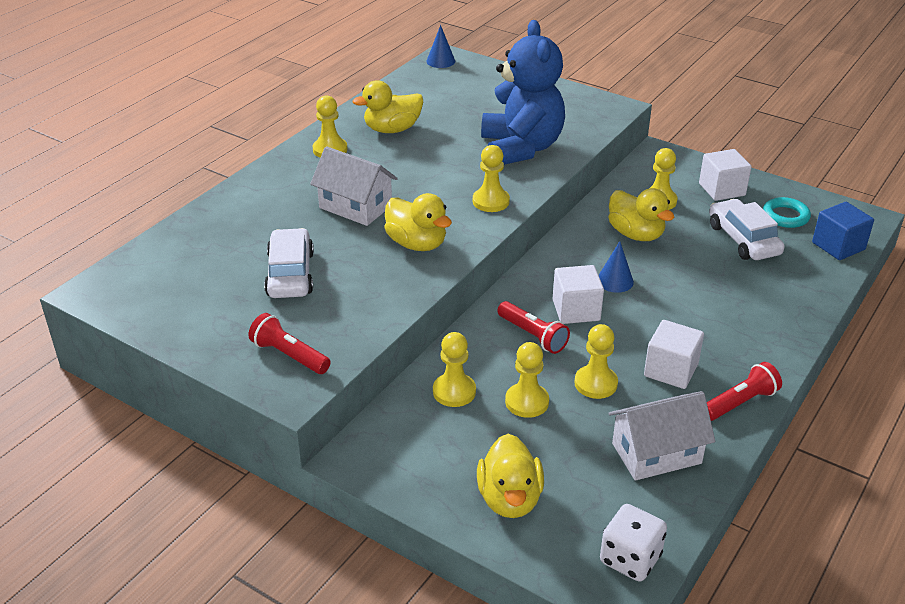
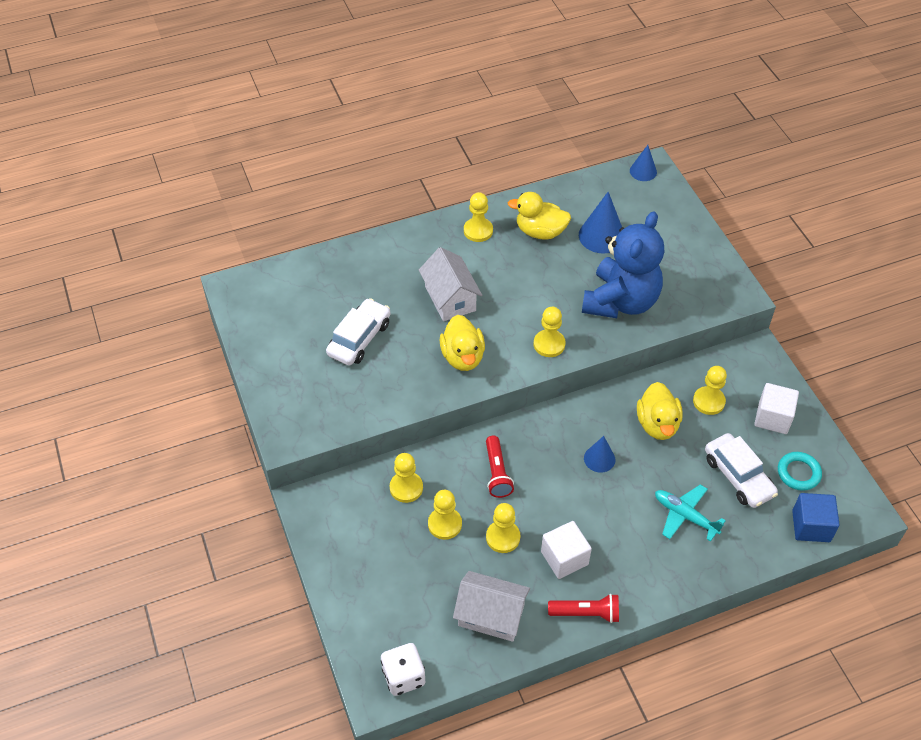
camera: 35 degrees right, 15 degrees up
red flashlight [248,313,331,374] -> none
yellow duck [477,434,544,518] -> none
white cube [553,265,604,324] -> none
white car [709,199,785,260] -> white car turned 135 degrees clockwise [705,433,778,508]
none -> blue cone [579,192,622,254]
none -> turquoise plane [655,484,726,542]

